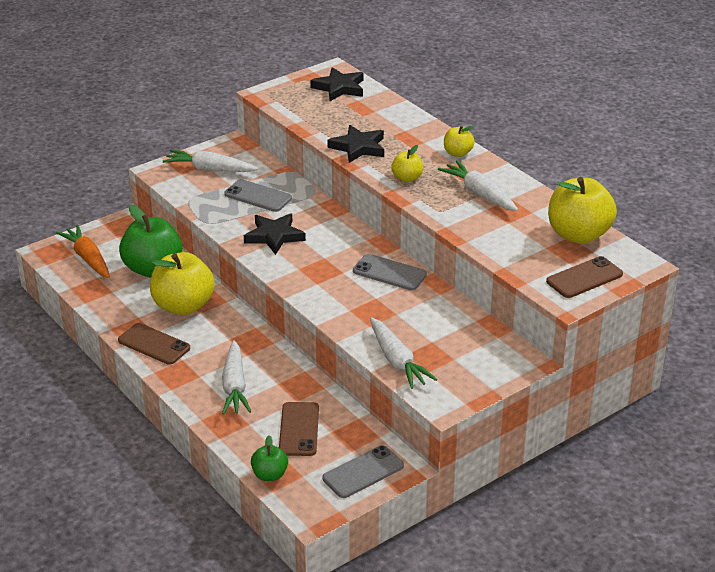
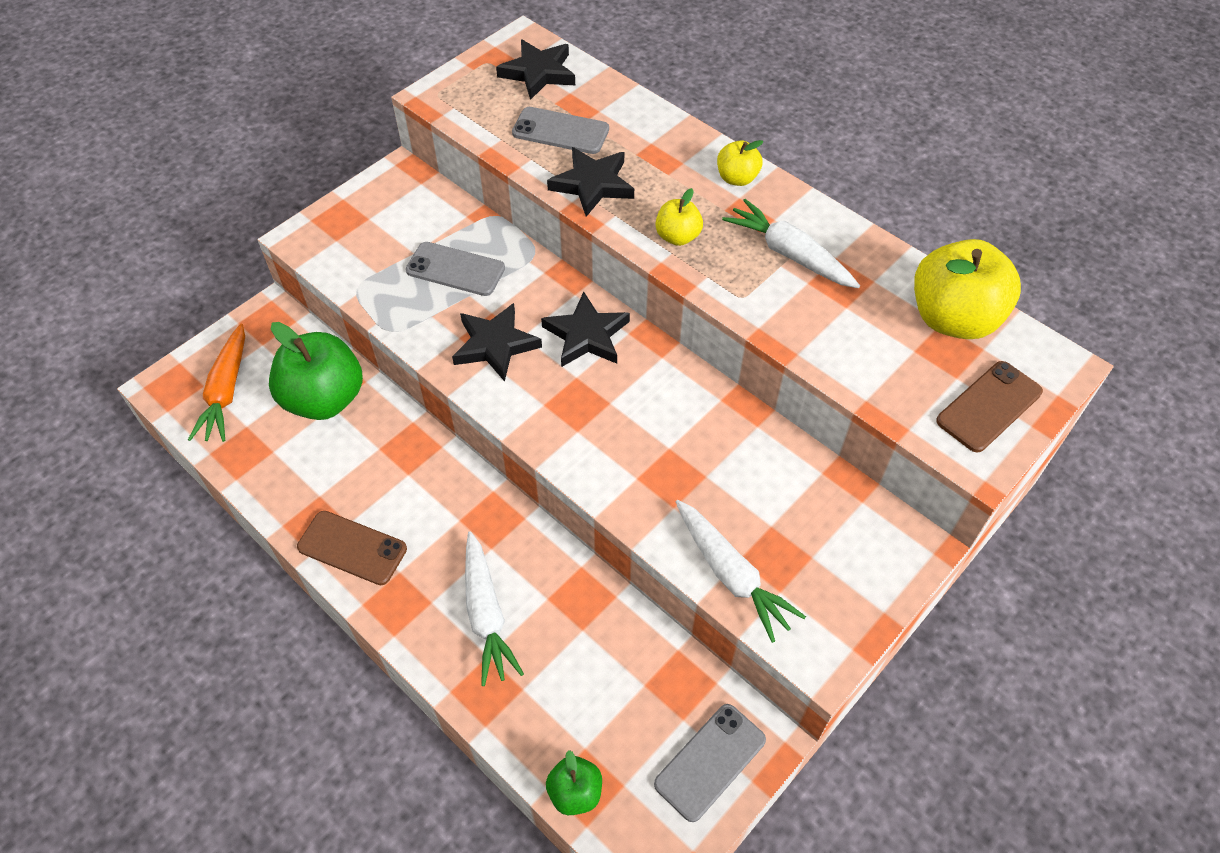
camera: 10 degrees left, 20 degrees up
orange carrot [56,225,110,278] -> orange carrot turned 135 degrees counterclockwise [188,324,245,442]
yellow apple [150,252,215,315] -> none
white carrot [163,150,258,172] -> none
brown phone [279,402,319,456] -> none
grey phone [353,254,427,290] -> grey phone moved to [512,107,609,154]
none -> black star [541,292,630,367]

